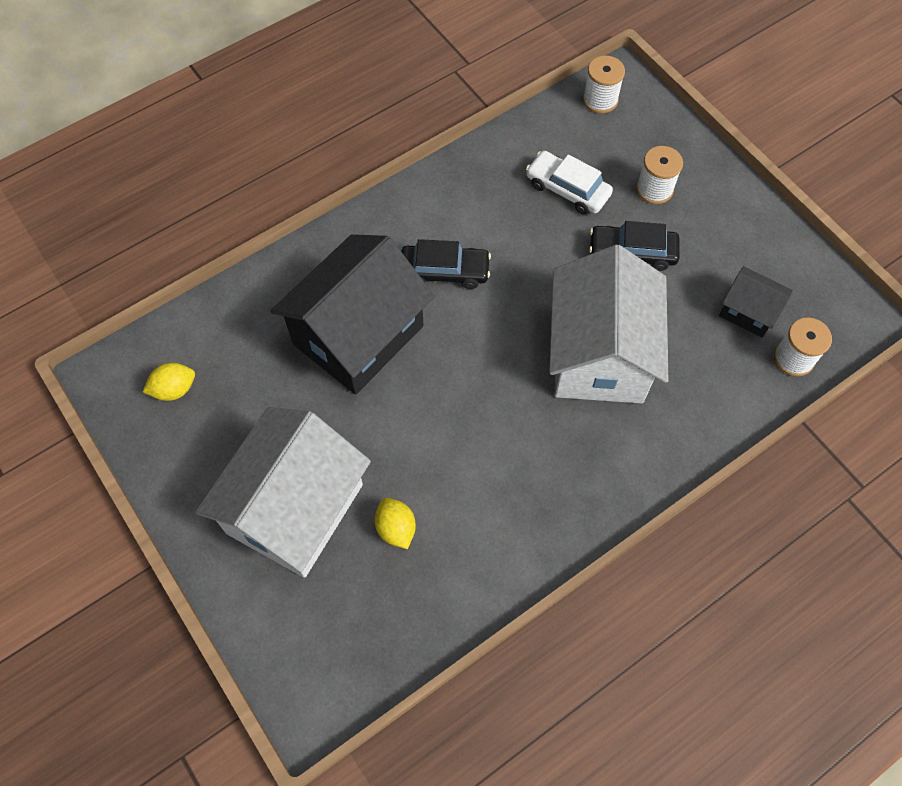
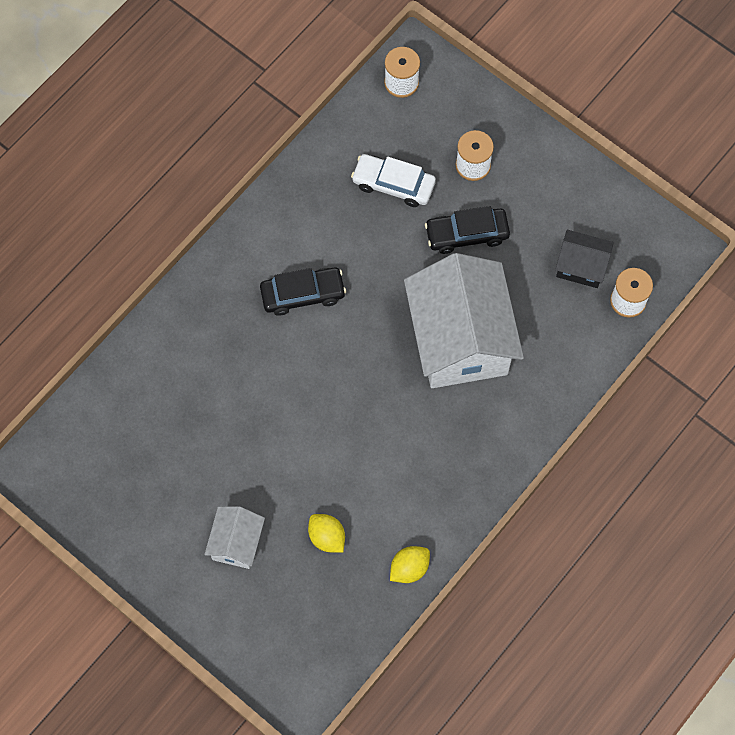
camera: 15 degrees left, 5 degrees up
yellow lemon [143,363,195,401] -> yellow lemon moved to [390,546,430,583]
white house [195,407,371,578] -> white house [204,506,265,569], size x0.47
black house [270,234,434,395] -> none

